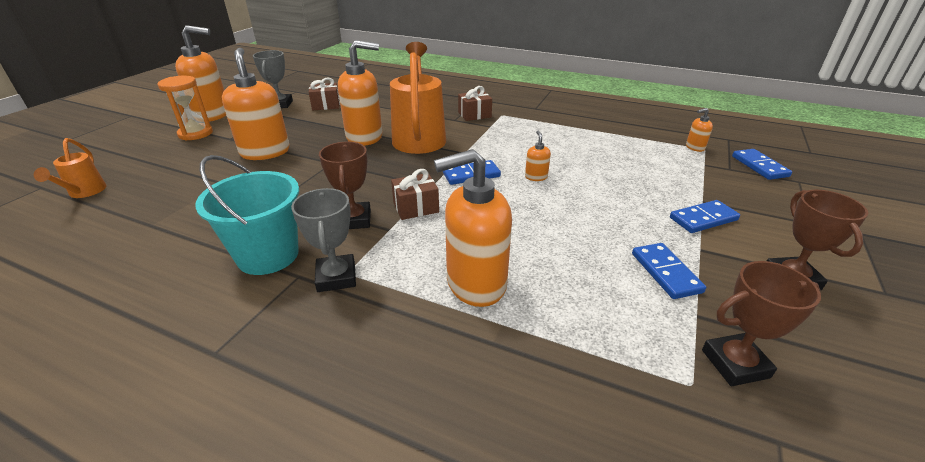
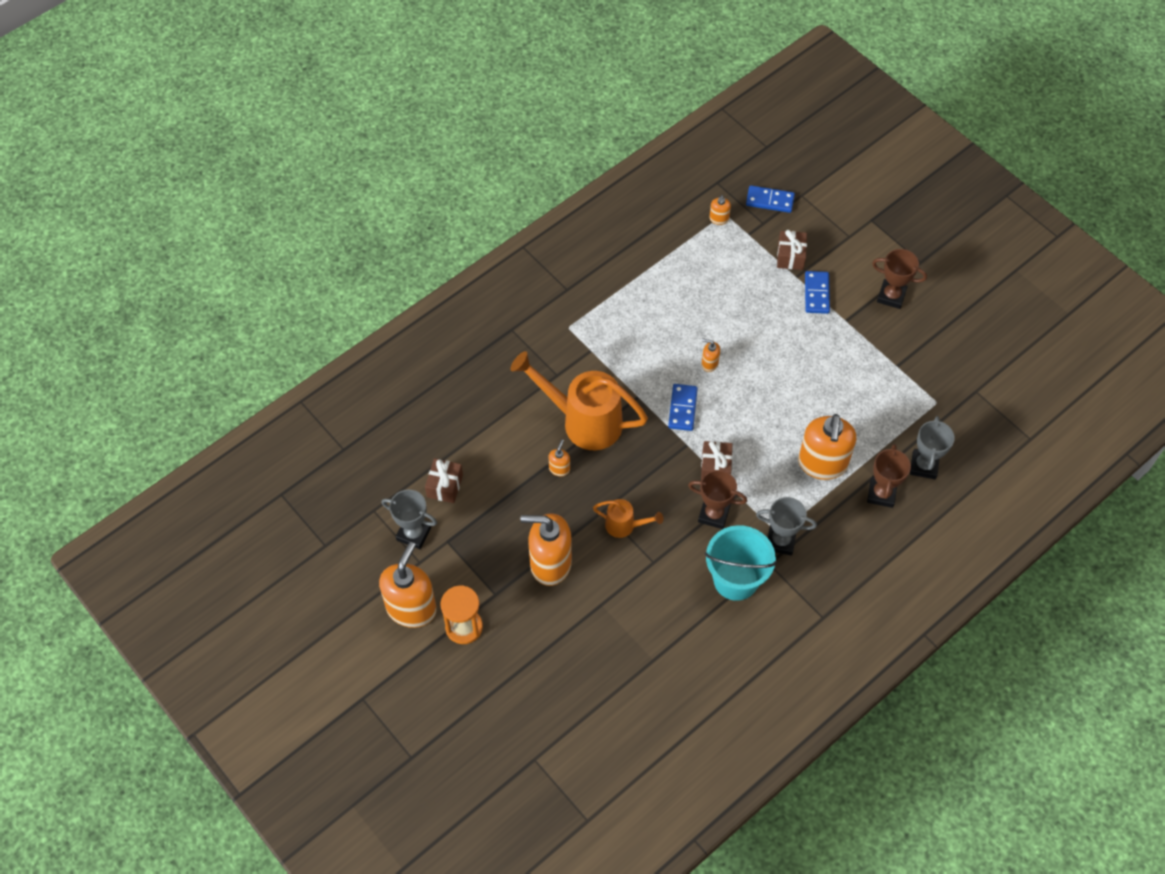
camera: 65 degrees left, 25 degrees up
orange watering can [34,138,107,198] -> orange watering can moved to [593,499,663,538]
orange soap dispenser [338,40,383,146] -> orange soap dispenser [548,439,570,476], size x0.43
brown gift [458,86,492,121] -> brown gift moved to [777,230,807,270]
blue domino [632,243,706,299] -> none
brown trophy [702,261,821,386] -> brown trophy moved to [867,444,911,508]
none -> grey trophy [910,416,955,479]

